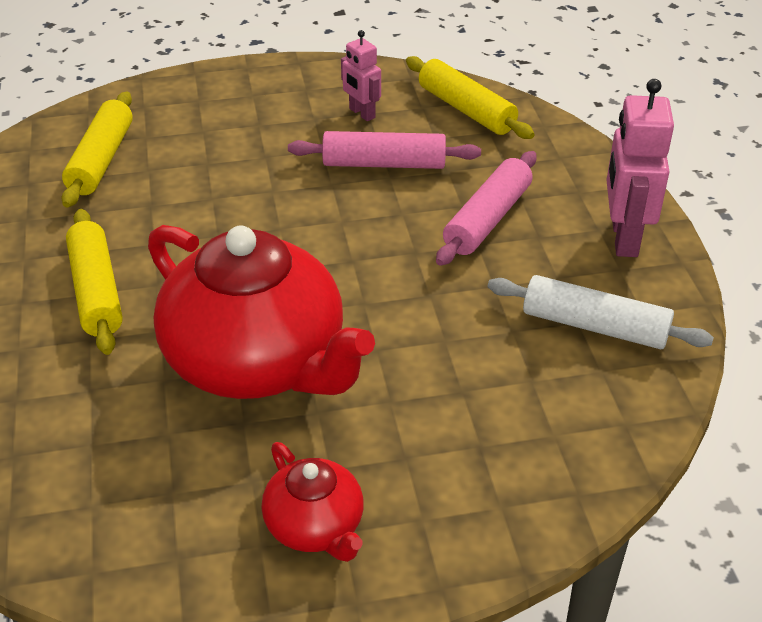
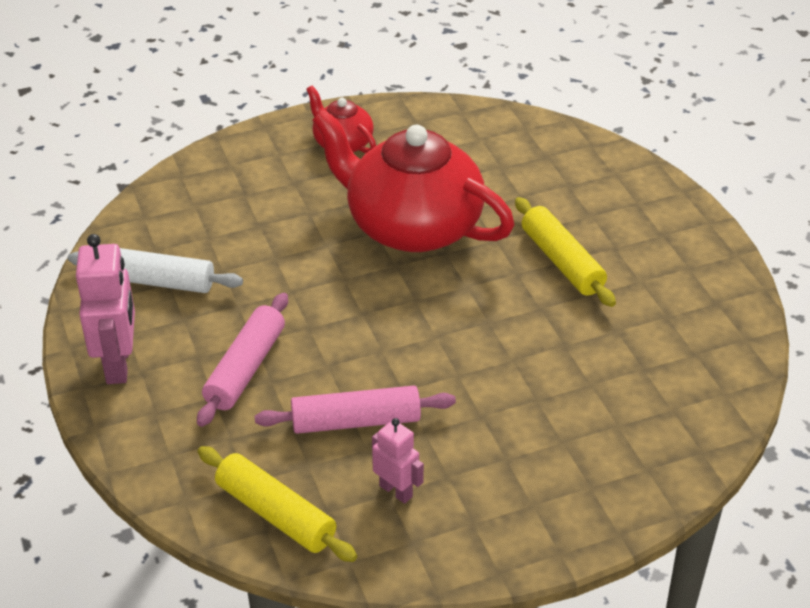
camera: 170 degrees right, 0 degrees up
yellow rolling pin [61,92,133,208] -> none

